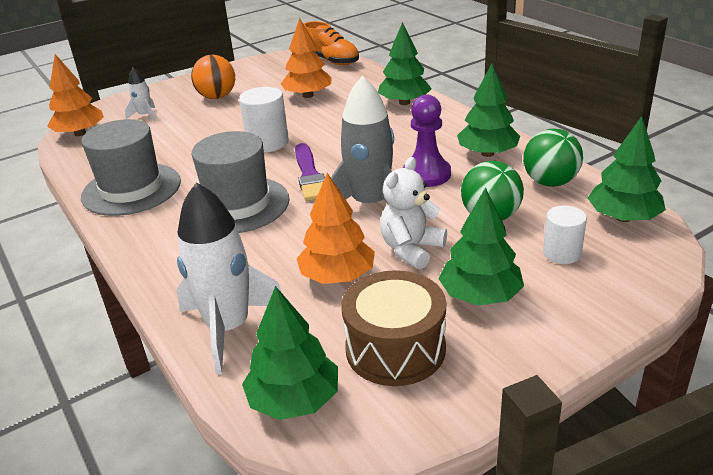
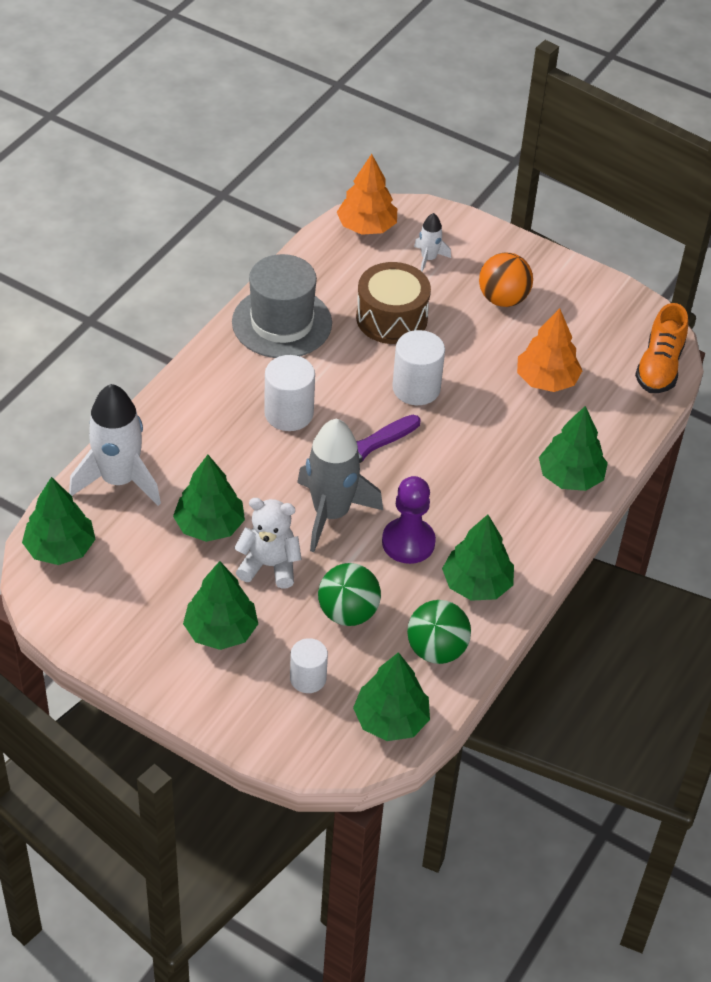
camera: 60 degrees right, 15 degrees up
grey hat [192,131,290,233] -> white cylinder [264,355,315,431]
orange tree [296,173,375,284] -> green tree [173,455,245,542]
brown drum [341,270,446,386] -> brown drum moved to [356,262,431,344]

